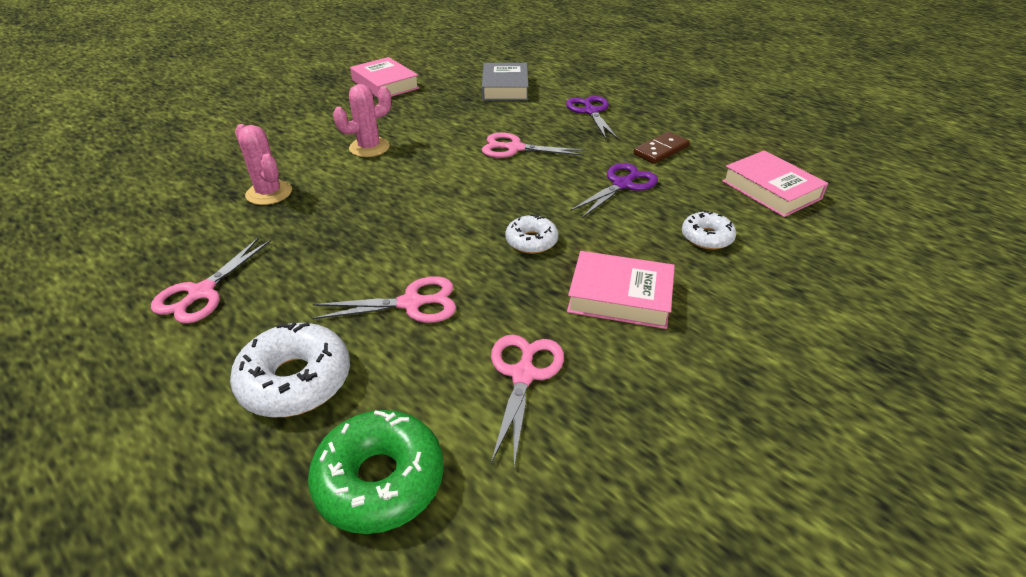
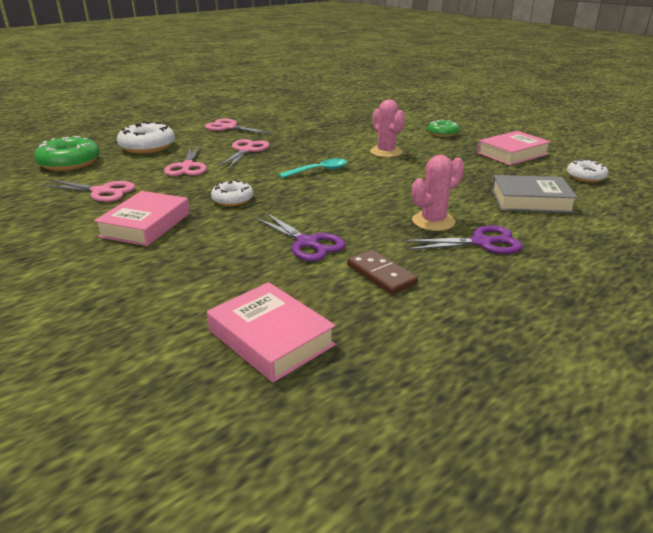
camera: 95 degrees right, 10 degrees down
pink cactus [235,124,292,205] -> pink cactus moved to [412,155,464,231]
pink scissors [482,132,585,158] -> pink scissors moved to [218,139,269,169]
white donut [682,211,736,250] -> white donut moved to [567,159,609,182]
pink book [722,150,828,217] -> pink book turned 75 degrees clockwise [207,282,336,383]
none -> turquoise spoon [278,158,347,178]
none -> green donut [427,119,459,137]

